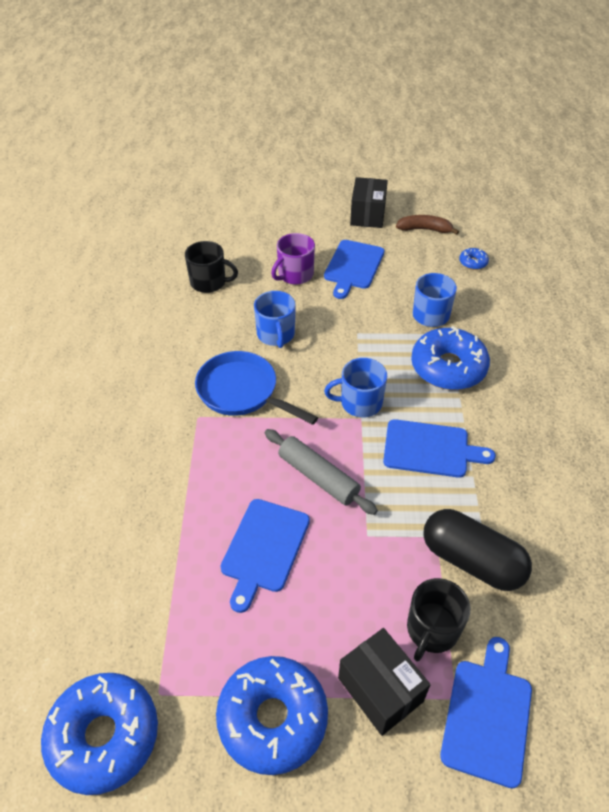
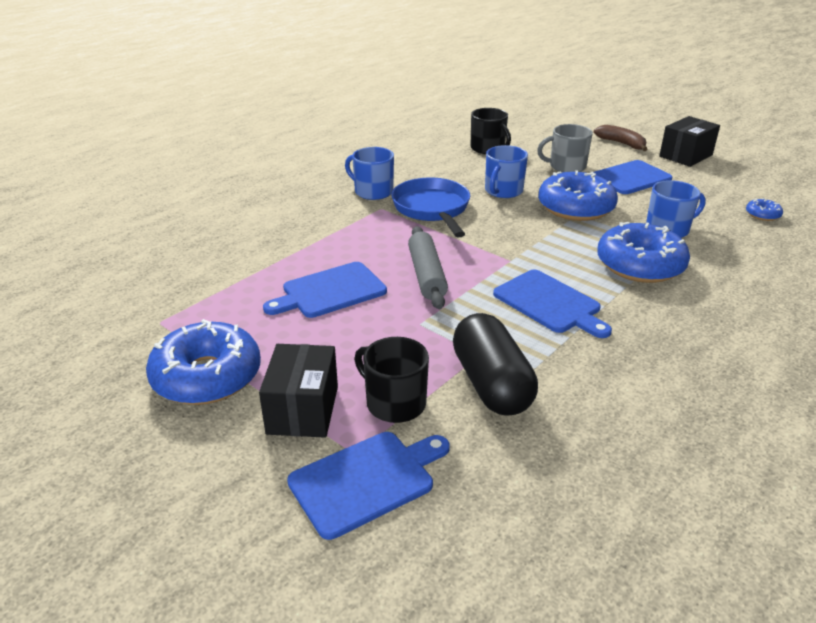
camera: 40 degrees right, 15 degrees down
blue donut [41,673,158,795] -> blue donut moved to [538,170,618,221]
purple mug [271,233,315,284] -> grey mug [537,124,593,172]
blue mug [324,358,387,418] -> blue mug moved to [345,147,394,200]
brown banana [396,215,459,235] -> brown banana moved to [594,125,647,151]
black mug [407,578,471,662] -> black mug turned 60 degrees clockwise [354,337,429,423]

